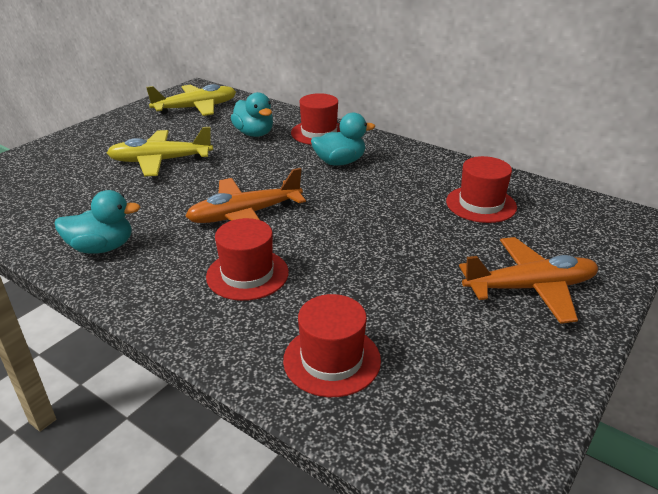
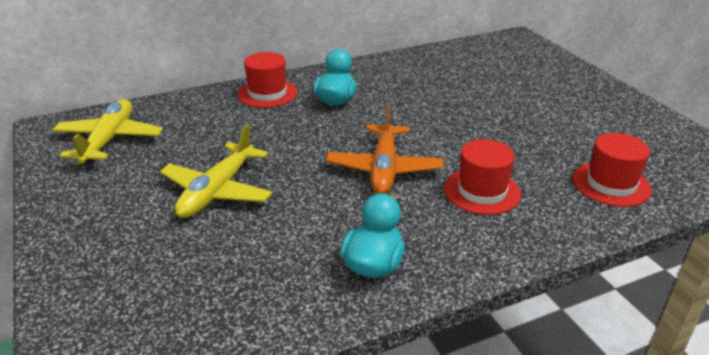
camera: 60 degrees left, 0 degrees up
turquoise duck [231,92,273,137] -> none
red hat [446,156,517,223] -> none
orange plane [459,237,598,324] -> none

